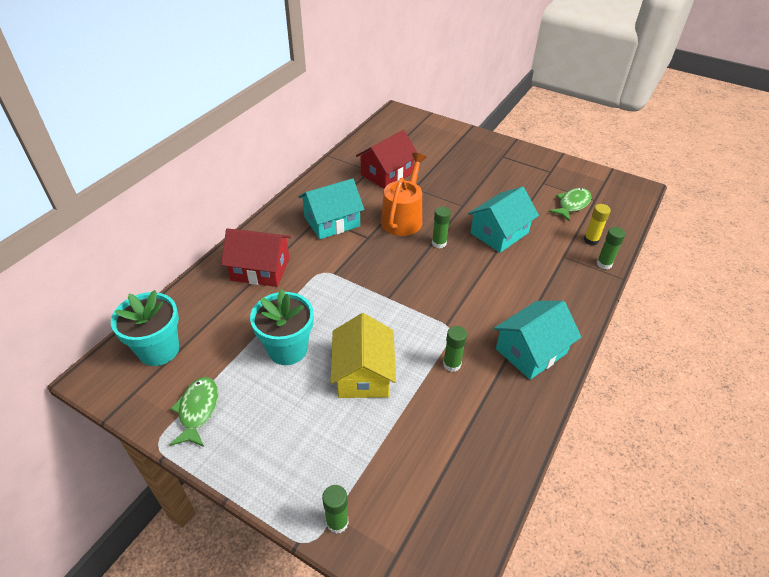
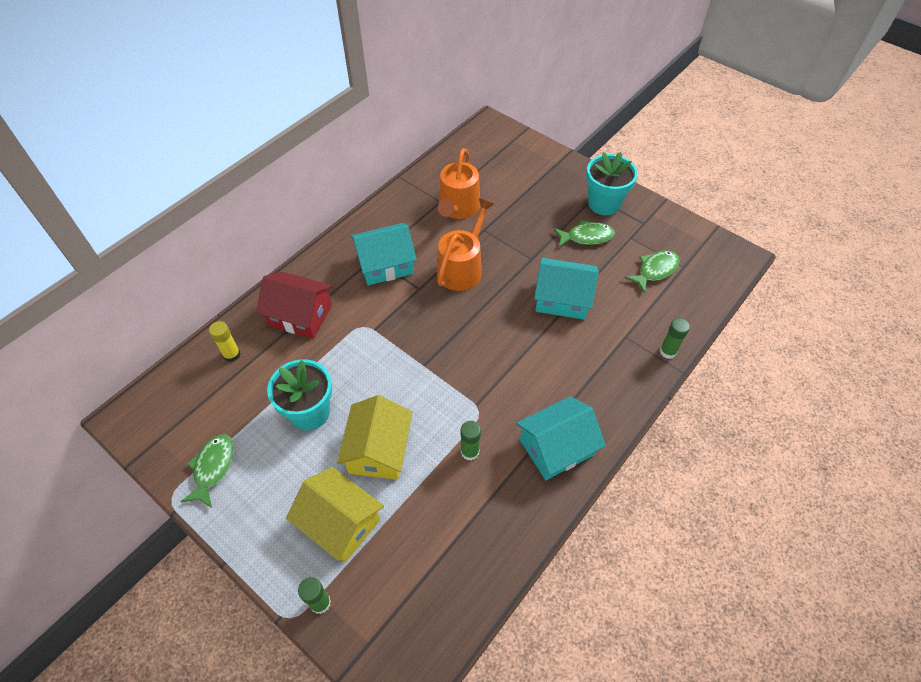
camera: 10 degrees right, 10 degrees up
turquoise flower pot [111,290,179,366] -> turquoise flower pot moved to [586,152,638,215]
red house [356,130,418,189] -> orange watering can [438,148,480,219]
green glue stick [432,206,451,248] -> none
turquoise house [468,186,539,253] -> turquoise house turned 45 degrees clockwise [534,258,599,320]
yellow glue stick [584,204,611,245] -> yellow glue stick moved to [209,321,241,362]
none -> yellow house [286,467,384,562]
none -> green fish [553,220,615,247]

